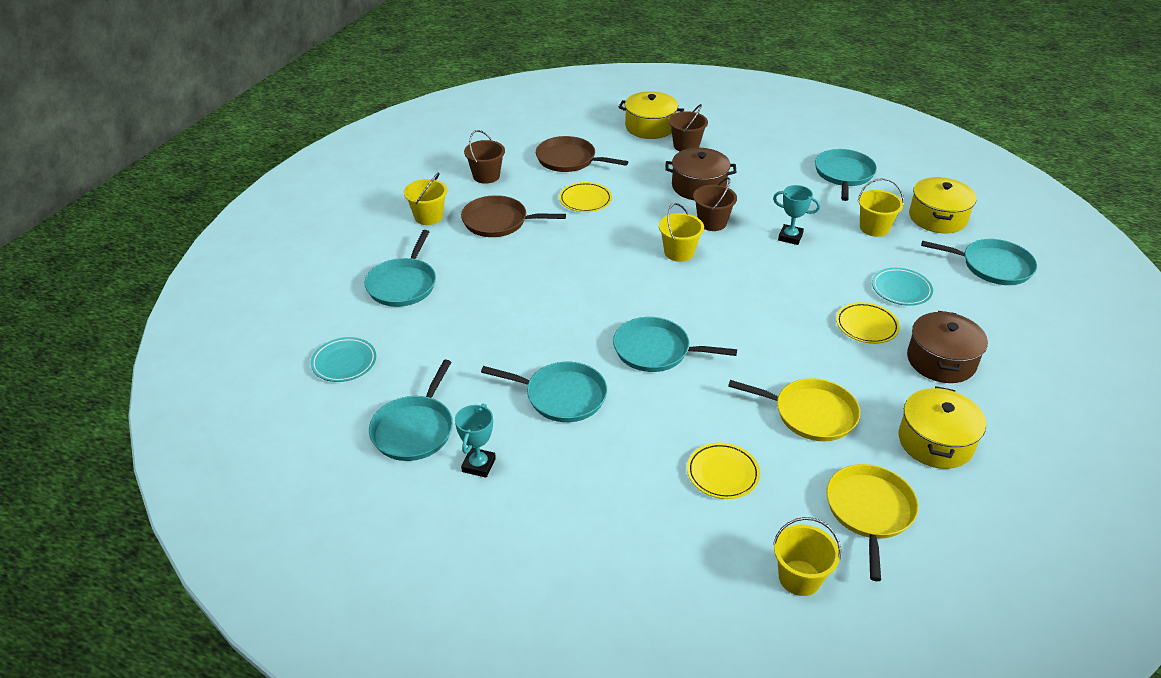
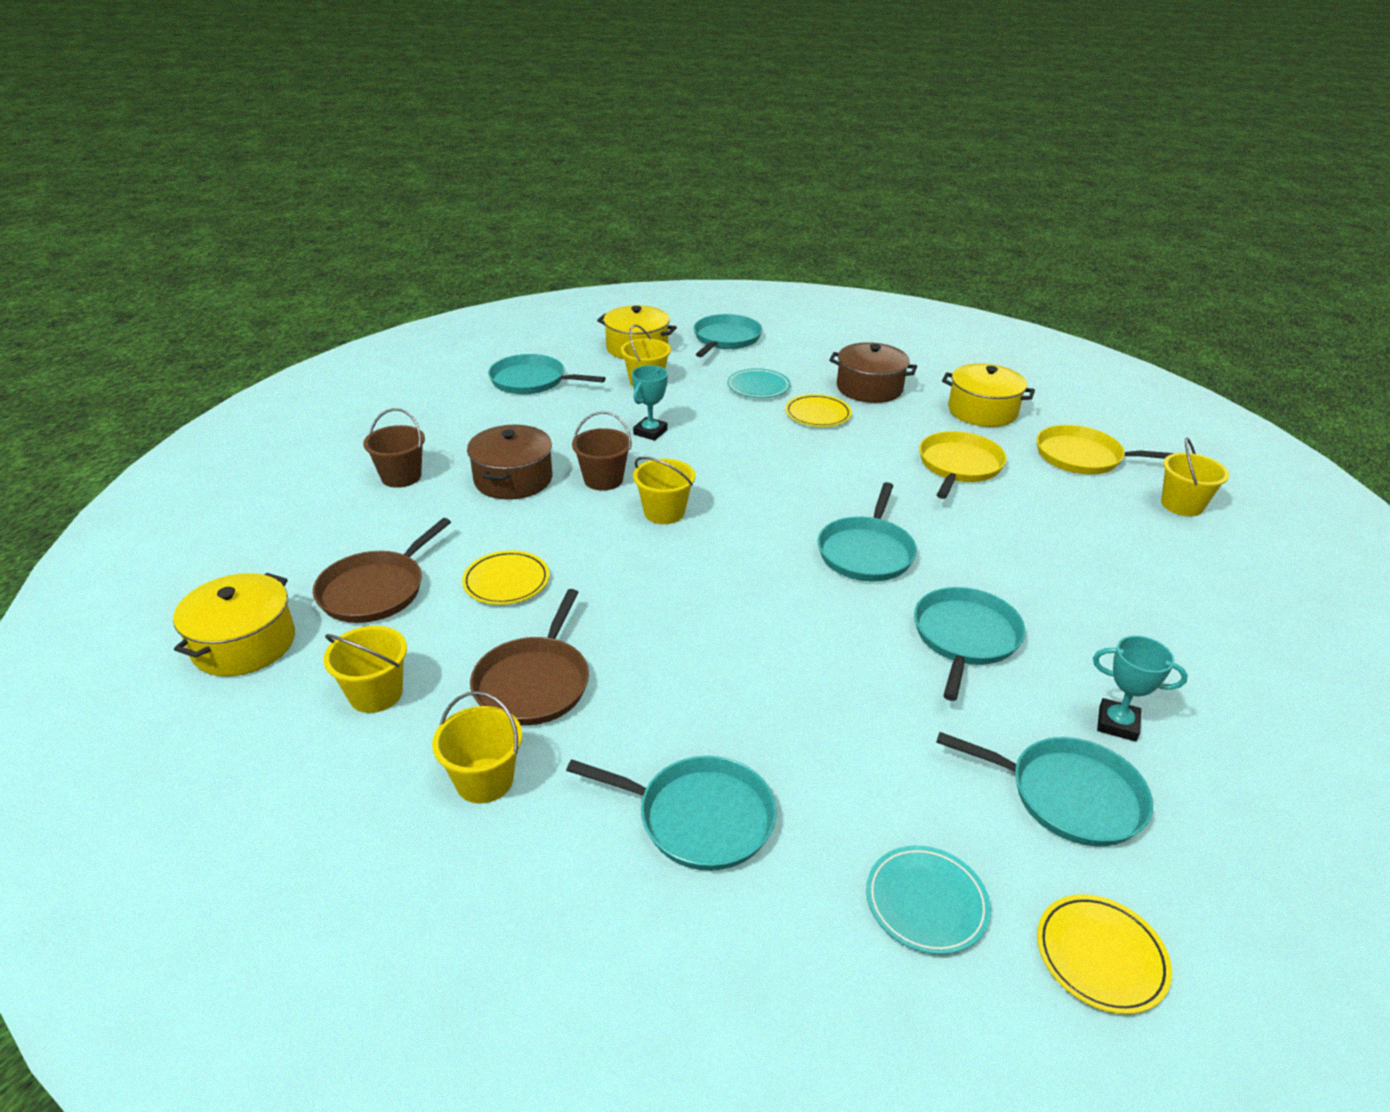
camera: 85 degrees left, 5 degrees down
brown bucket [464,130,505,184] -> yellow bucket [323,626,407,713]
yellow pot [619,91,684,139] -> yellow pot moved to [173,573,295,677]
yellow plate [687,443,760,499] -> yellow plate moved to [1037,894,1172,1014]

